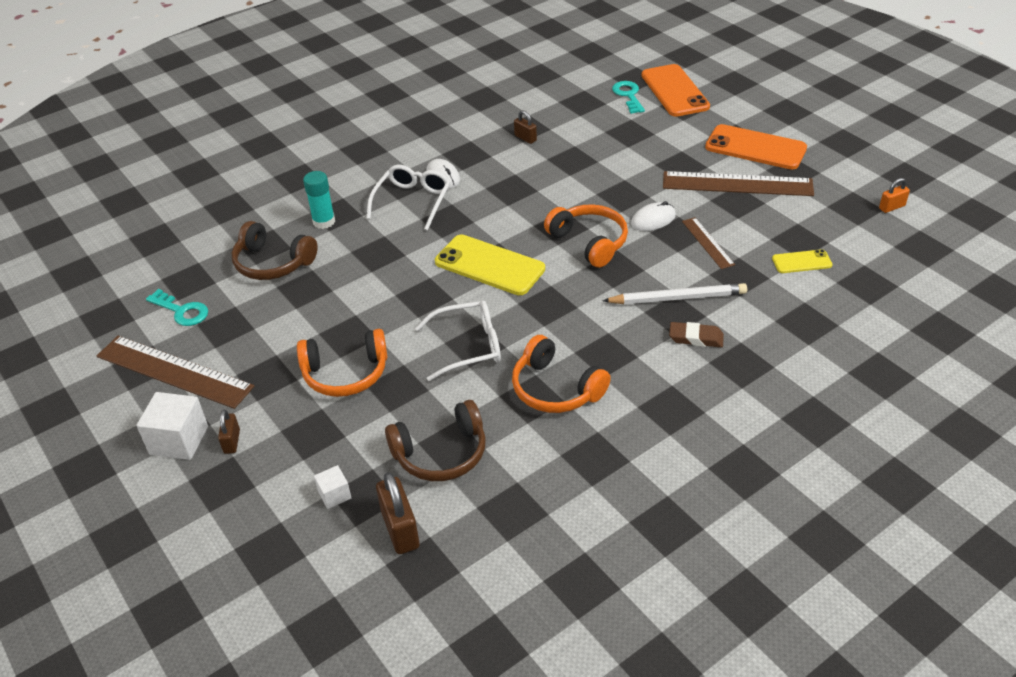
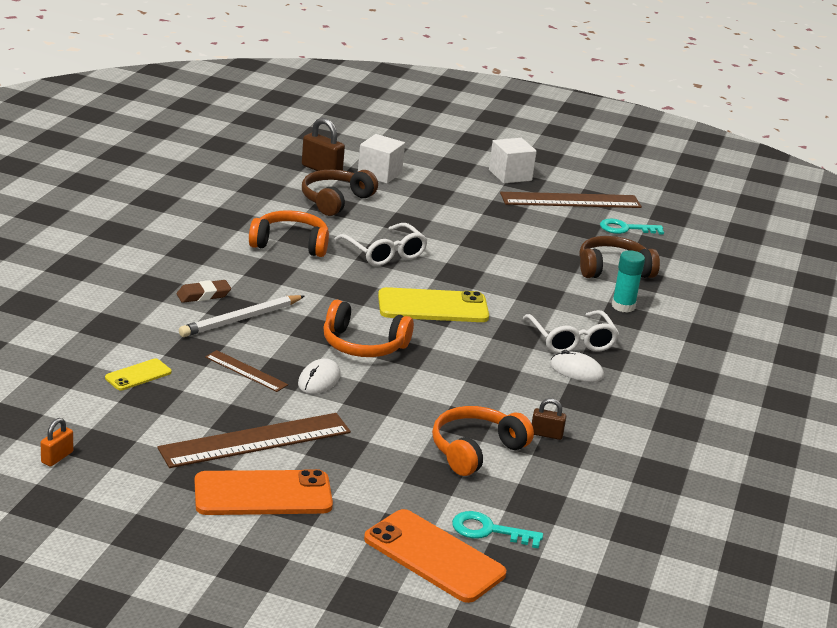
camera: 140 degrees right, 15 degrees down
brown padlock [218,410,240,454] -> none
orange headphones [297,329,387,397] -> orange headphones moved to [432,406,534,476]
white cube [314,465,351,509] -> white cube [358,134,405,184], size x1.83
white glasses [415,300,501,381] -> white glasses turned 75 degrees counterclockwise [334,223,428,266]
turquoise key [612,81,645,114] -> turquoise key turned 150 degrees clockwise [452,511,543,549]

